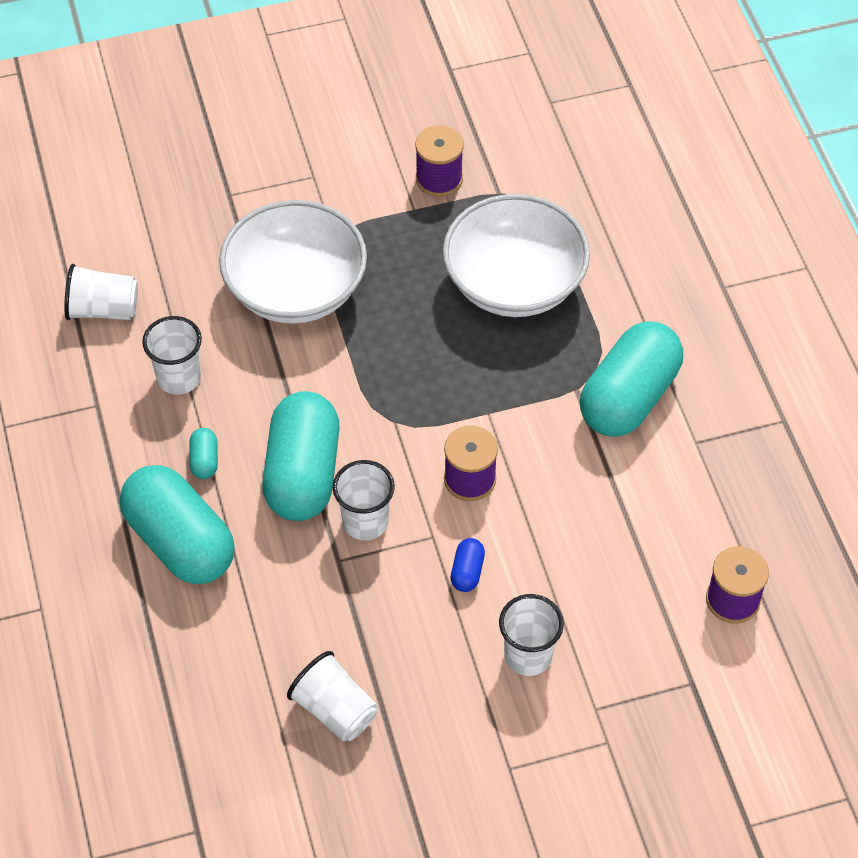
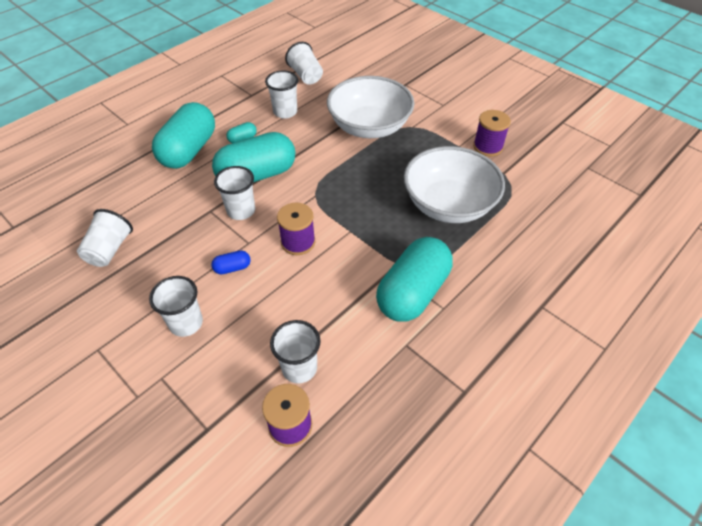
camera: 60 degrees right, 5 degrees down
turquoise capsule [580,321,683,436] -> turquoise capsule turned 60 degrees counterclockwise [376,237,453,322]
none -> white cup [270,320,321,383]

